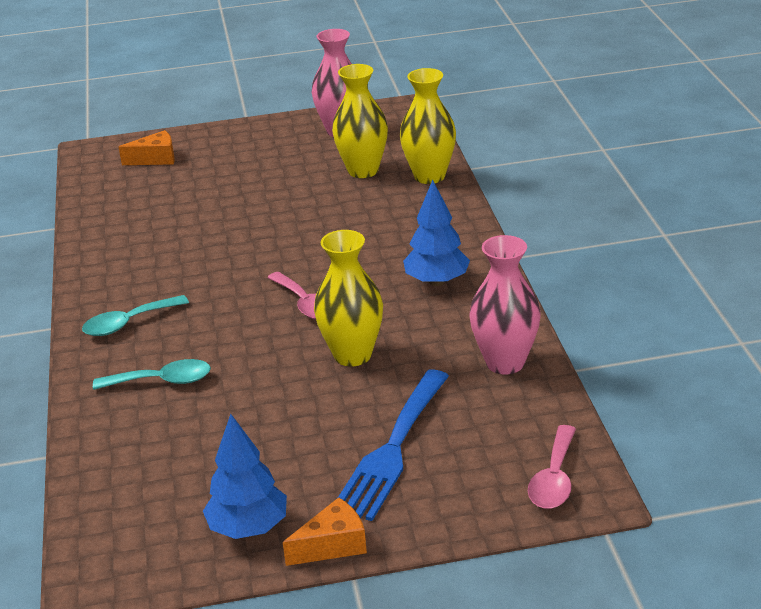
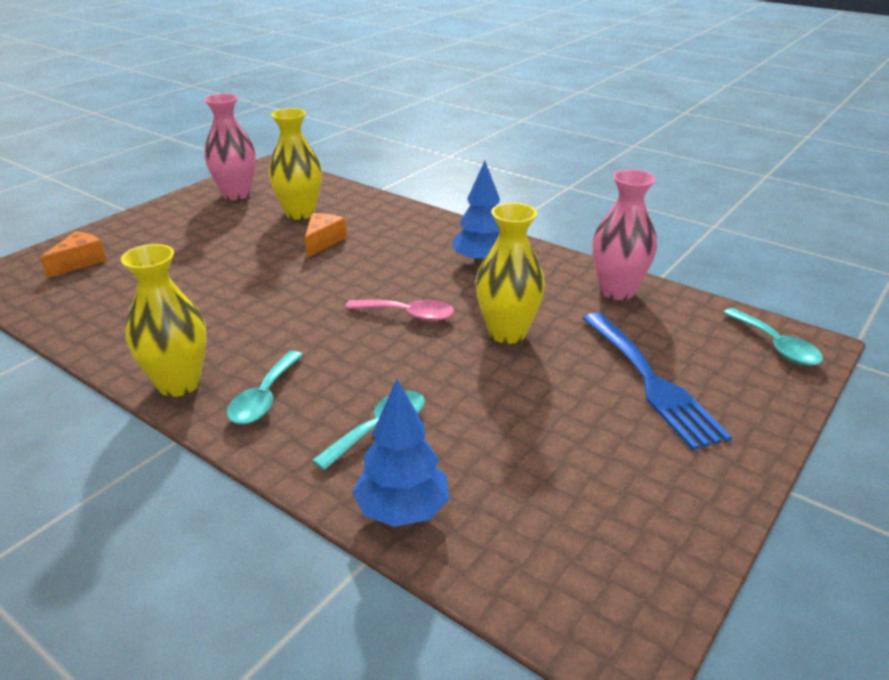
camera: 45 degrees left, 0 degrees up
blue tree [203,414,287,539] -> blue tree moved to [352,379,449,527]
orange cheese [283,497,367,566] -> orange cheese moved to [305,213,347,258]
yellow vase [400,68,456,184] -> yellow vase moved to [121,244,207,397]
pink spoon [528,425,576,509] -> turquoise spoon [723,308,823,366]

